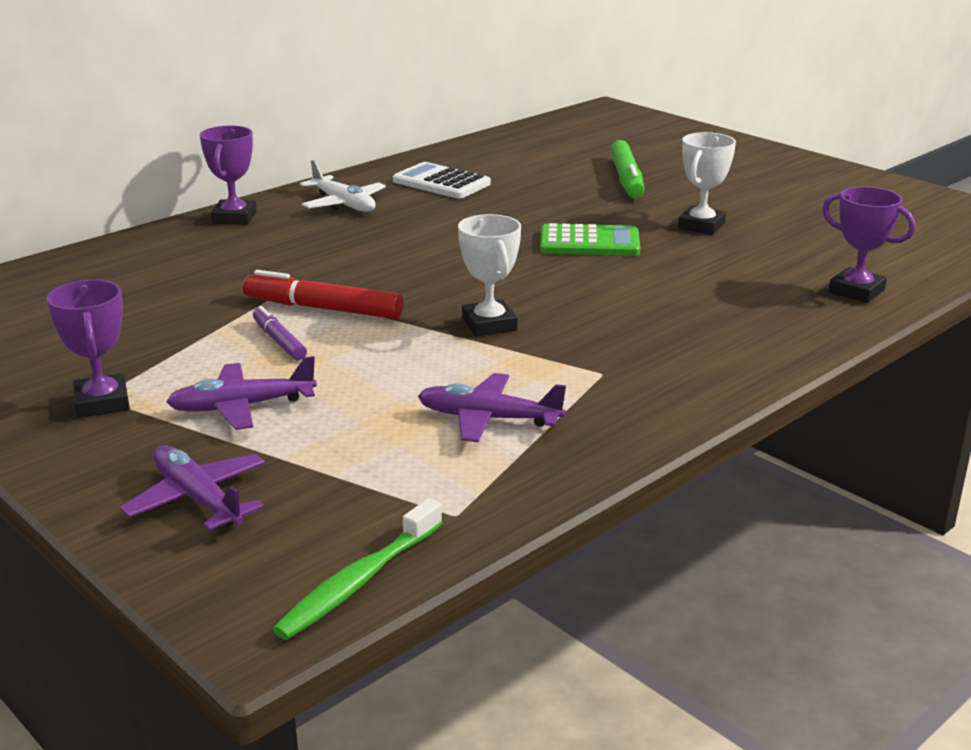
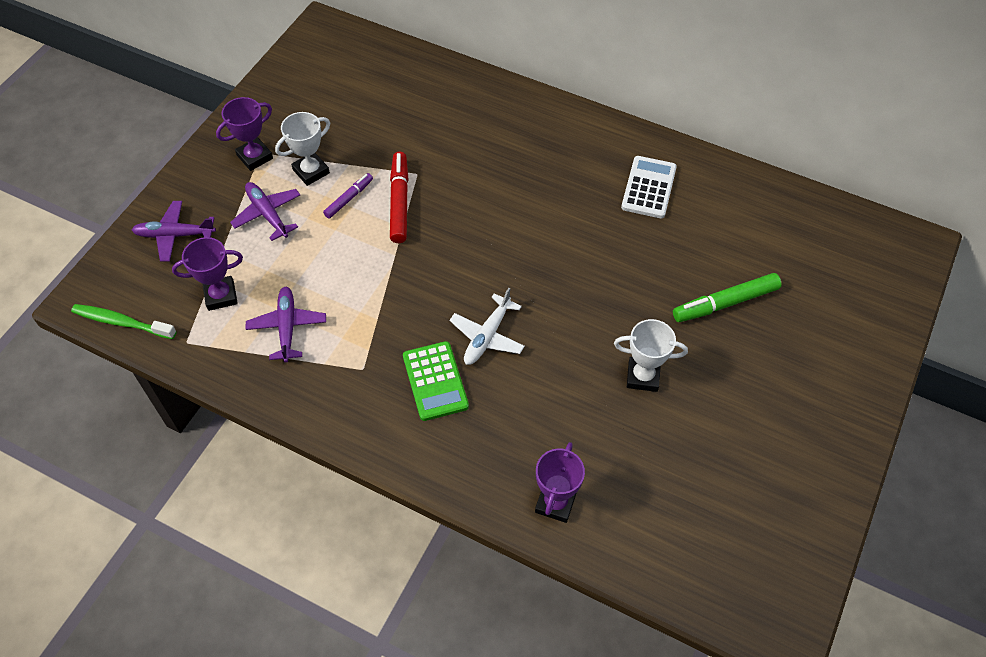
camera: 70 degrees right, 30 degrees up
purple plane [120,445,265,530] -> purple plane turned 120 degrees counterclockwise [132,201,216,262]
purple trophy [200,126,257,225] -> purple trophy moved to [172,237,243,311]
white plane [300,160,386,212] -> white plane moved to [449,288,525,365]
white trophy [458,214,521,337] -> white trophy moved to [275,112,330,186]
green calculator [540,223,640,256] -> green calculator moved to [403,341,469,421]

